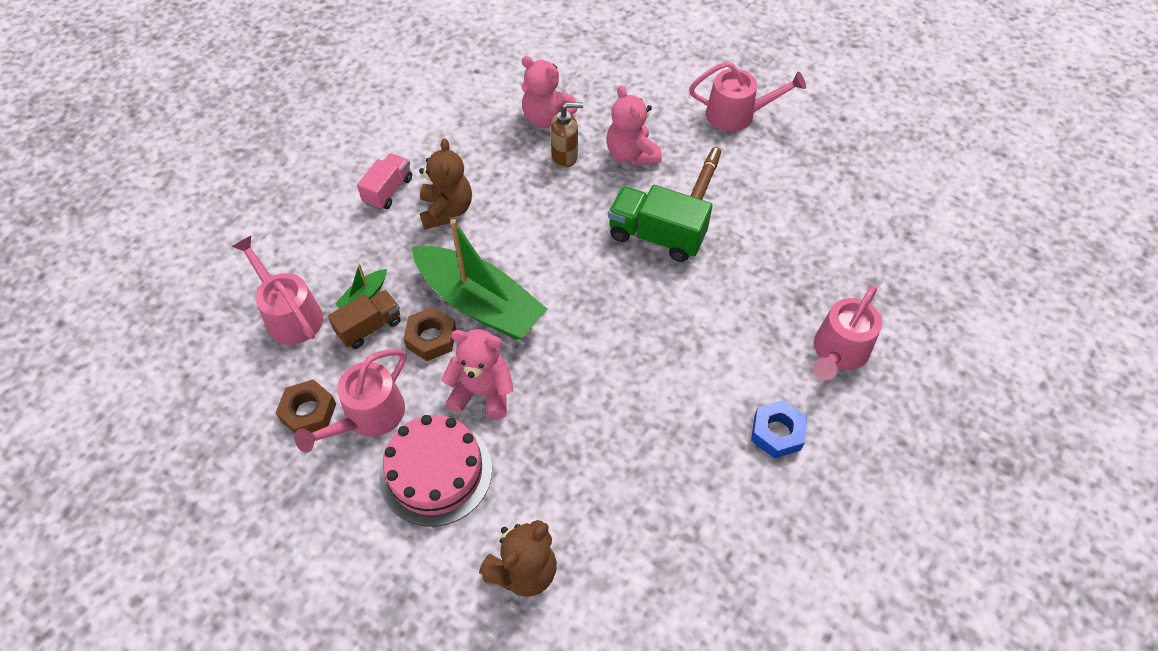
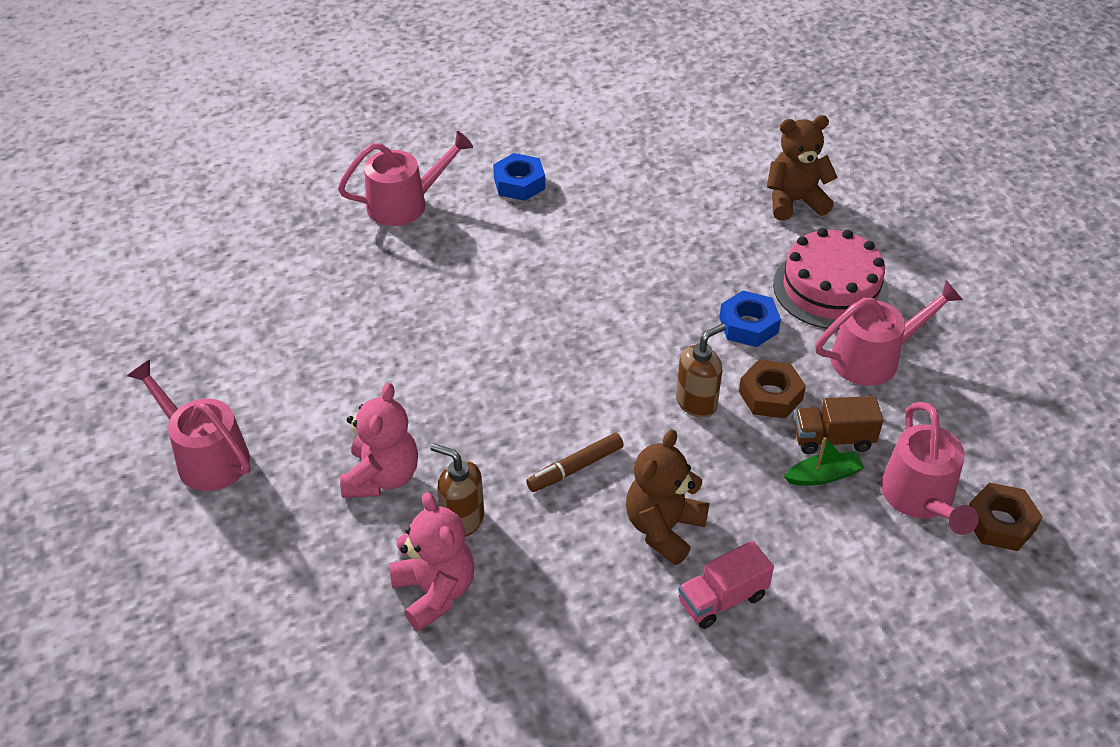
camera: 145 degrees left, 10 degrees down
brown nut [275,379,336,433] -> brown nut moved to [969,483,1043,551]
green boat [412,219,548,340] -> brown soap dispenser [676,323,726,418]
pink teddy bear [441,329,514,419] -> blue nut [719,291,781,347]
green truck [608,185,712,262] -> none
brown marker [691,147,721,200] -> brown marker moved to [526,432,624,492]

